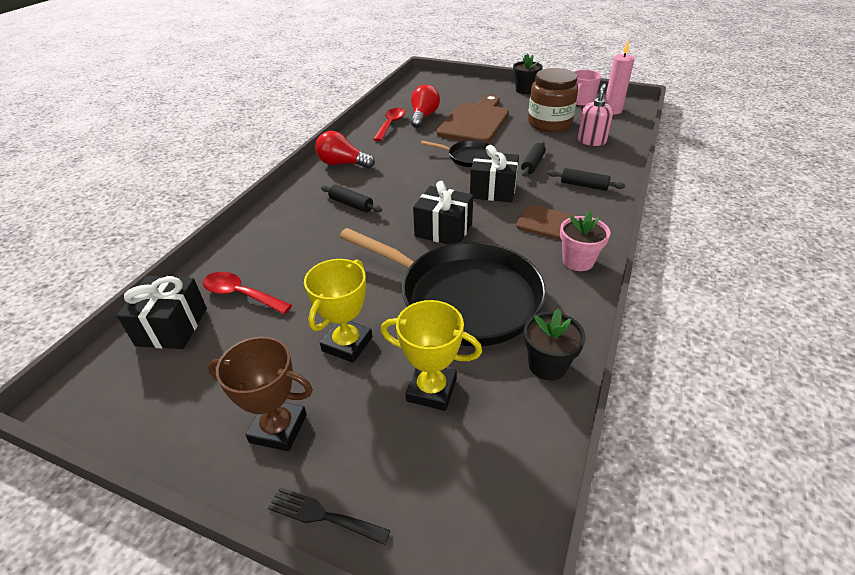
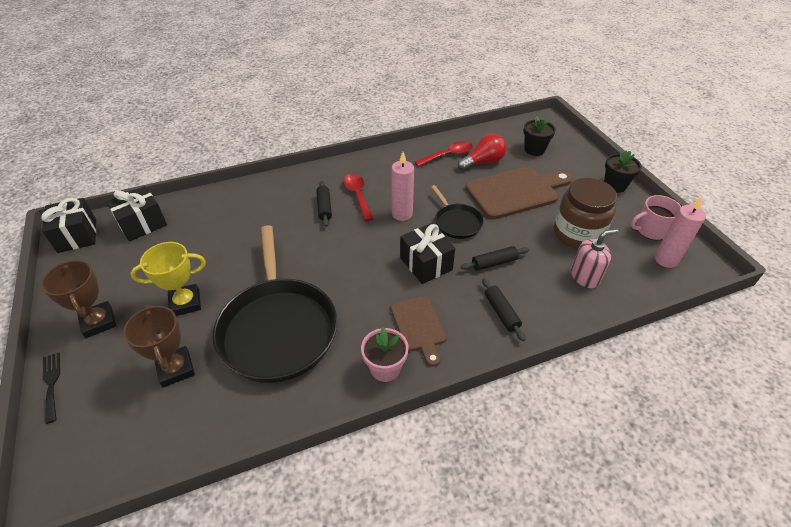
camera: 45 degrees right, 5 degrees up
red spoon [203,272,292,314] -> red spoon moved to [343,173,374,221]
red light bulb [315,131,375,168] -> none
yellow trophy [381,300,482,411] -> brown trophy [123,305,195,387]
black gift [413,181,473,244] -> black gift moved to [41,198,96,253]
black flower pot [524,308,586,381] -> black flower pot moved to [523,116,556,156]
none -> pink candle [391,152,414,221]

